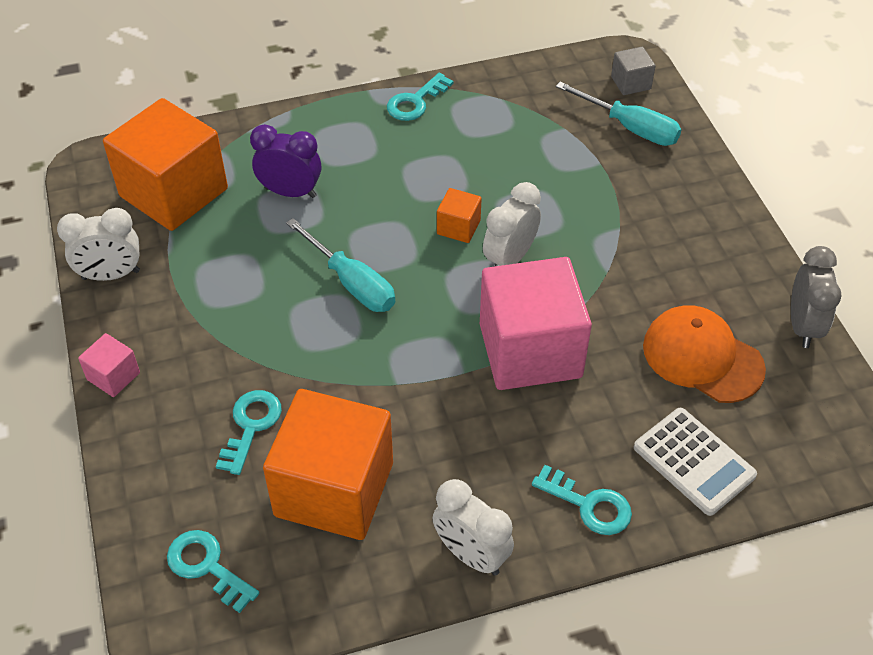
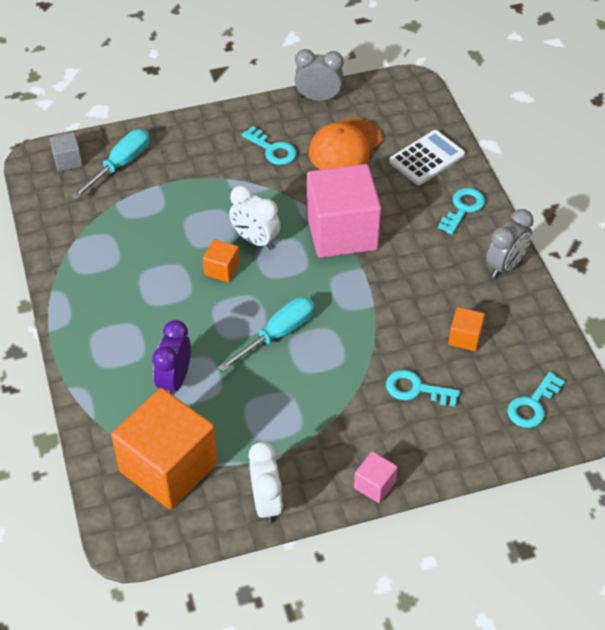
camera: 90 degrees left, 0 degrees up
orange cube [263,389,393,540] -> orange cube [448,307,485,351], size x0.43
turquoise key [387,73,454,121] -> turquoise key moved to [242,126,297,165]
white clock [432,479,514,576] -> grey clock [486,209,534,278]

